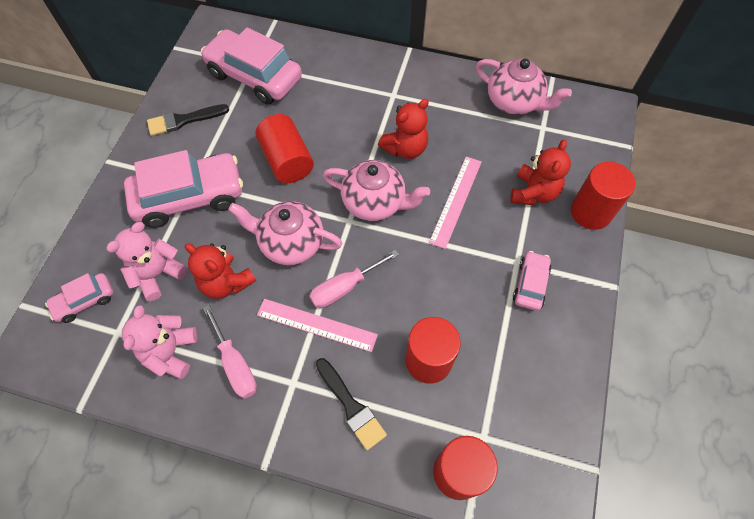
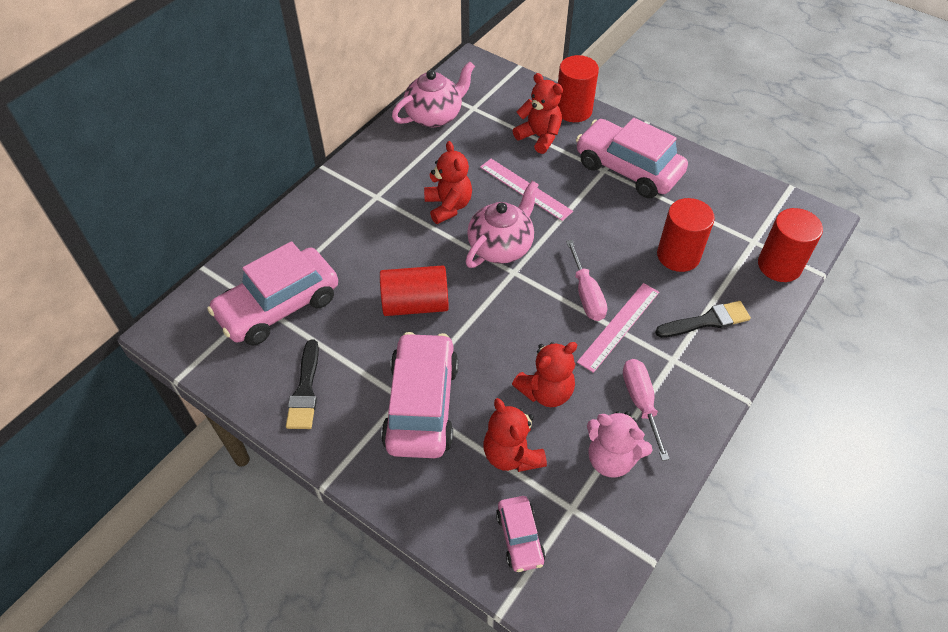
camera: 70 degrees left, 10 degrees down
pink teddy bear [106,222,188,301] -> red teddy bear [483,398,547,472]
pink screwdriver [203,305,257,399] -> pink screwdriver turned 90 degrees counterclockwise [623,359,670,461]
pink teapot [228,201,343,265] -> none
pink car [513,251,551,311] -> pink car [576,118,688,198], size x1.99

